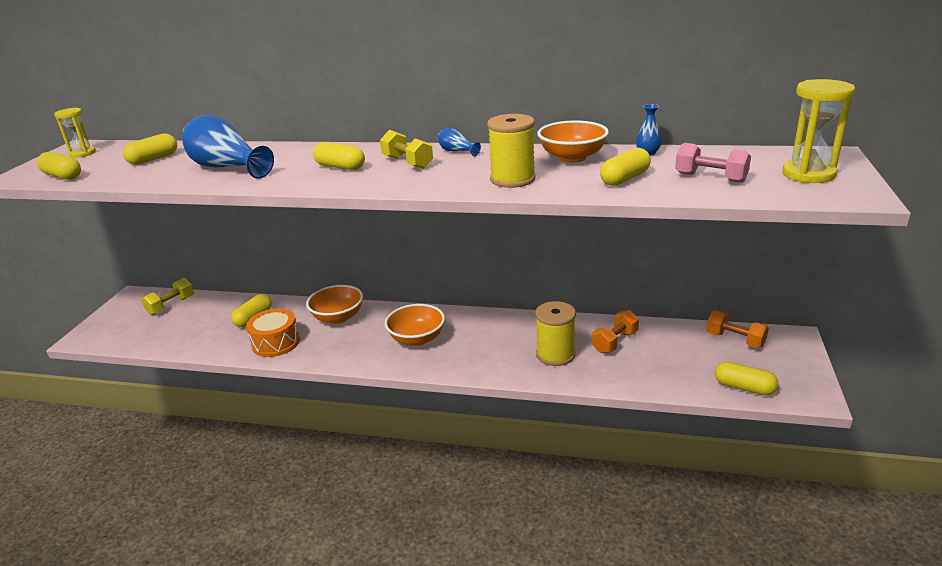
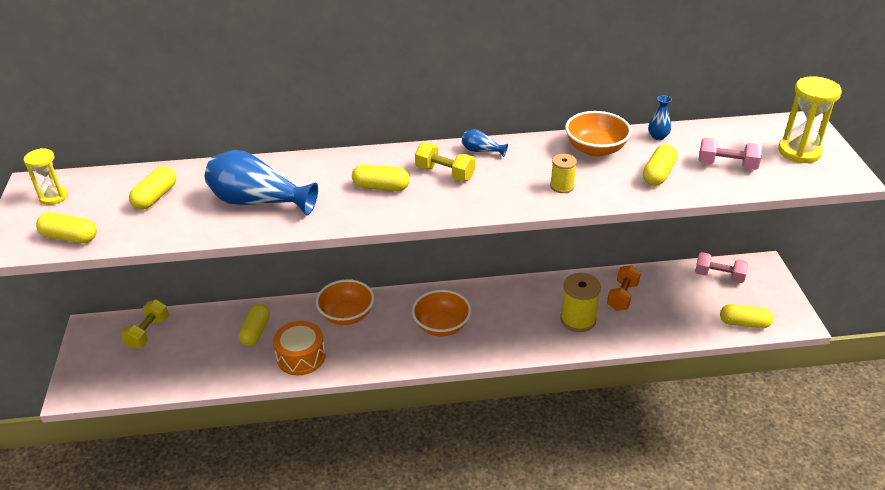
camera: 20 degrees left, 10 degrees up
yellow spool [487,114,536,188] -> yellow spool [550,154,577,193], size x0.57
orange dumbbell [706,310,769,348] -> pink dumbbell [695,252,748,283]

